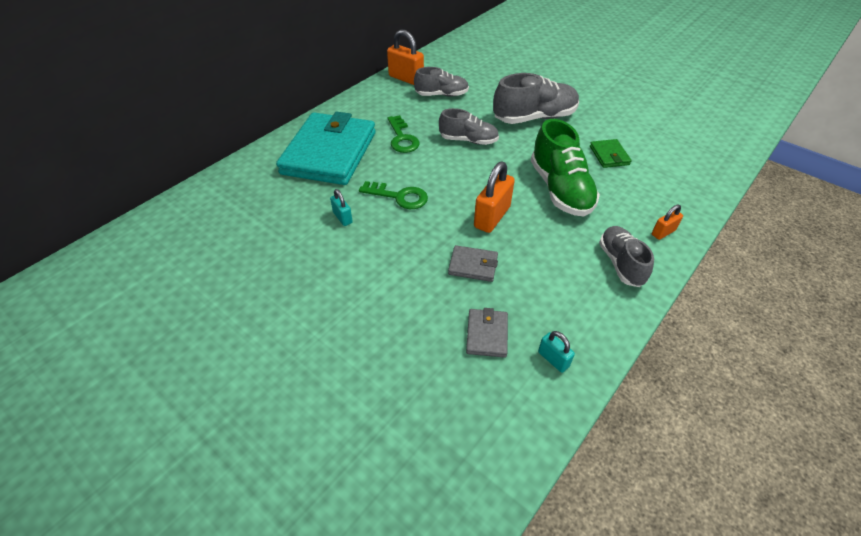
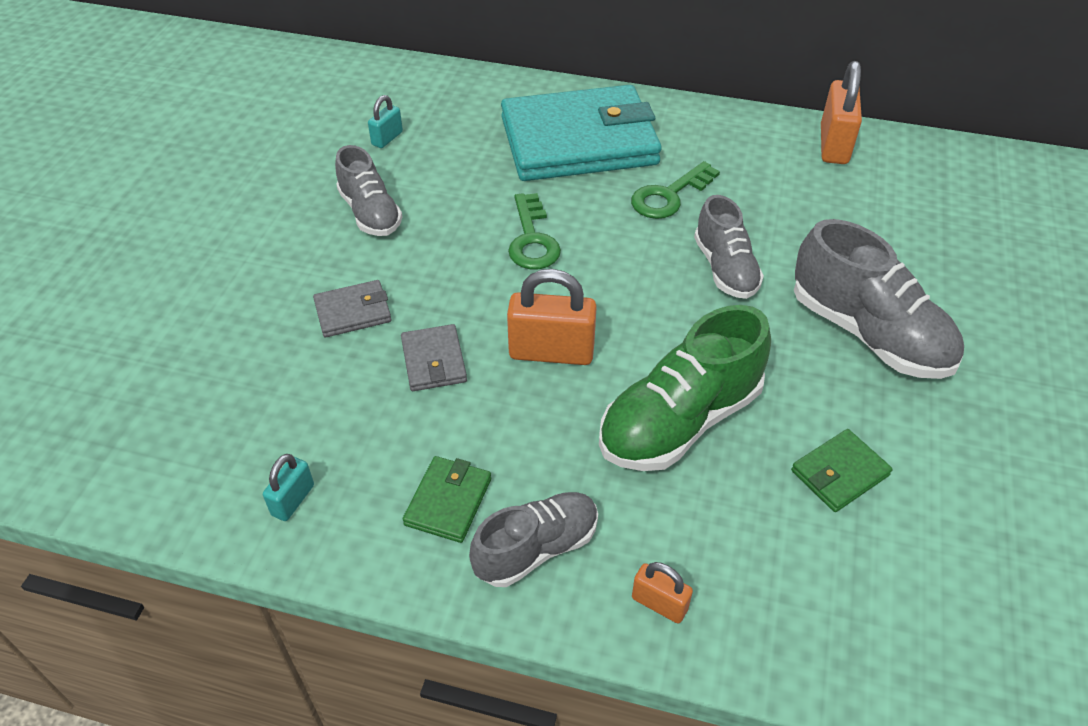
camera: 65 degrees right, 0 degrees up
turquoise padlock [330,189,353,226] -> turquoise padlock moved to [368,95,403,148]
grey shoe [414,67,469,97] -> grey shoe moved to [335,145,402,236]
grey wallet [466,308,508,358] -> grey wallet moved to [313,280,391,337]
none -> green wallet [403,456,491,543]

